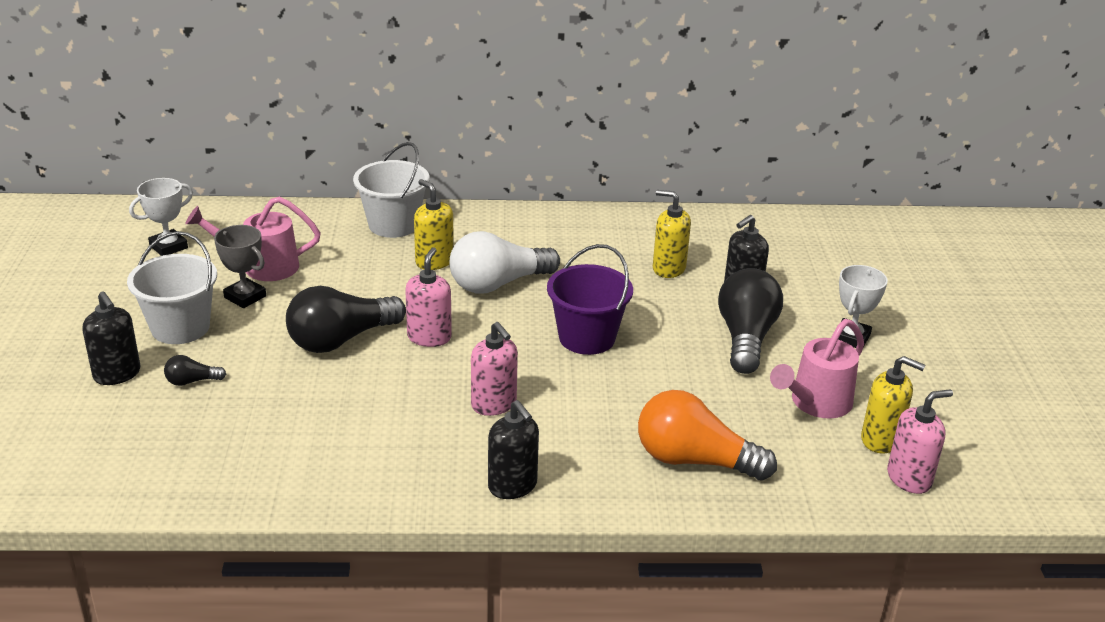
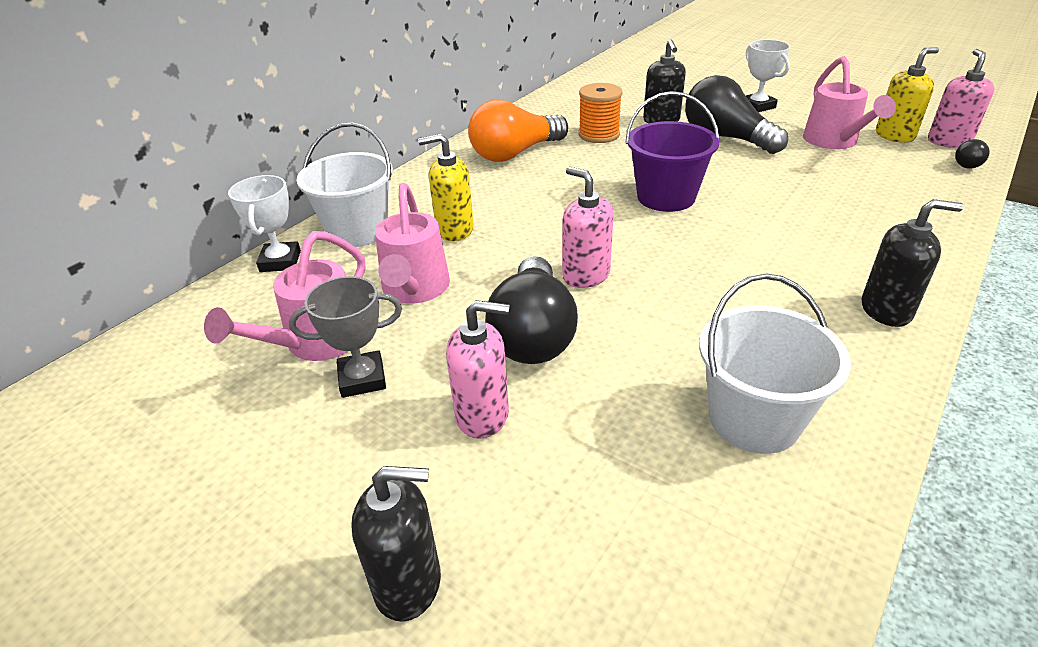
camera: 50 degrees left, 5 degrees up
white bucket [127,231,217,344] -> white bucket moved to [699,273,851,454]
white trophy [129,178,193,256] -> white trophy moved to [228,175,301,272]
black light bulb [164,355,226,386] -> black light bulb moved to [955,139,990,169]
white light bulb [450,231,560,293] -> none
pink soap dispenser [471,322,518,416] -> pink soap dispenser moved to [446,300,510,439]
orange light bulb [638,390,777,480] -> orange light bulb moved to [468,99,568,162]
yellow soap dispenser [653,190,691,278] -> orange spool [579,83,622,143]
none -> pink watering can [375,183,450,304]

